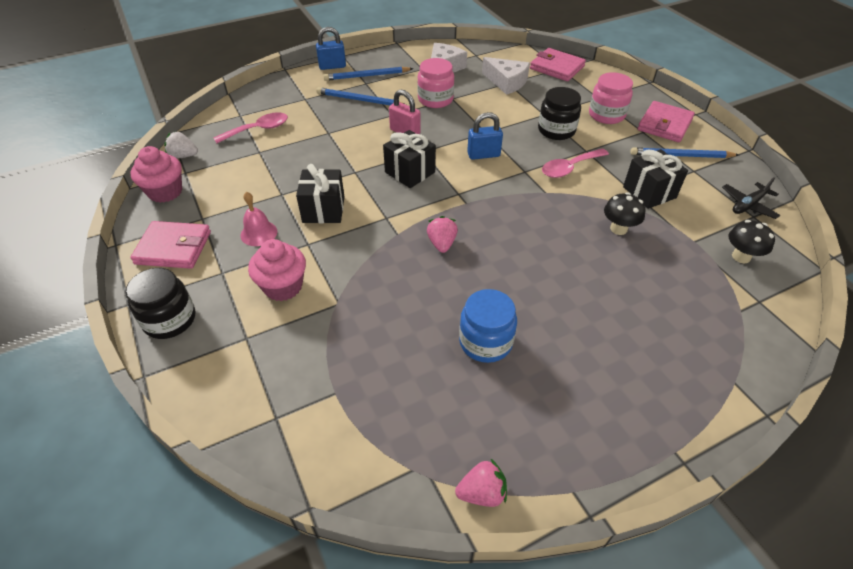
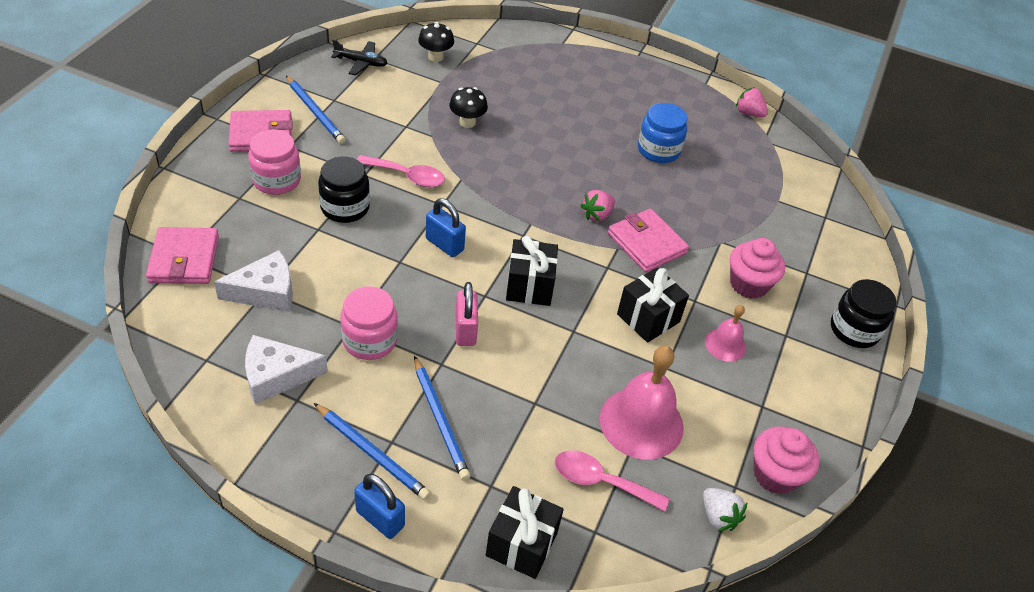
camera: 135 degrees left, 0 degrees up
pink wallet [130,221,211,269] -> pink wallet moved to [608,209,689,272]
white cheese [482,57,530,95] -> white cheese turned 75 degrees clockwise [214,250,293,312]
black gift [623,149,688,209] -> black gift moved to [486,486,564,579]
none -> pink bell [600,345,684,460]

